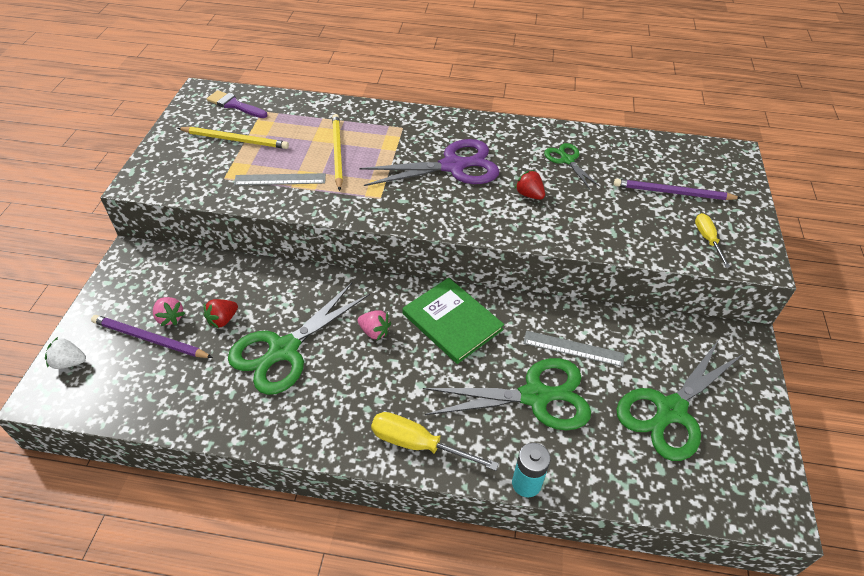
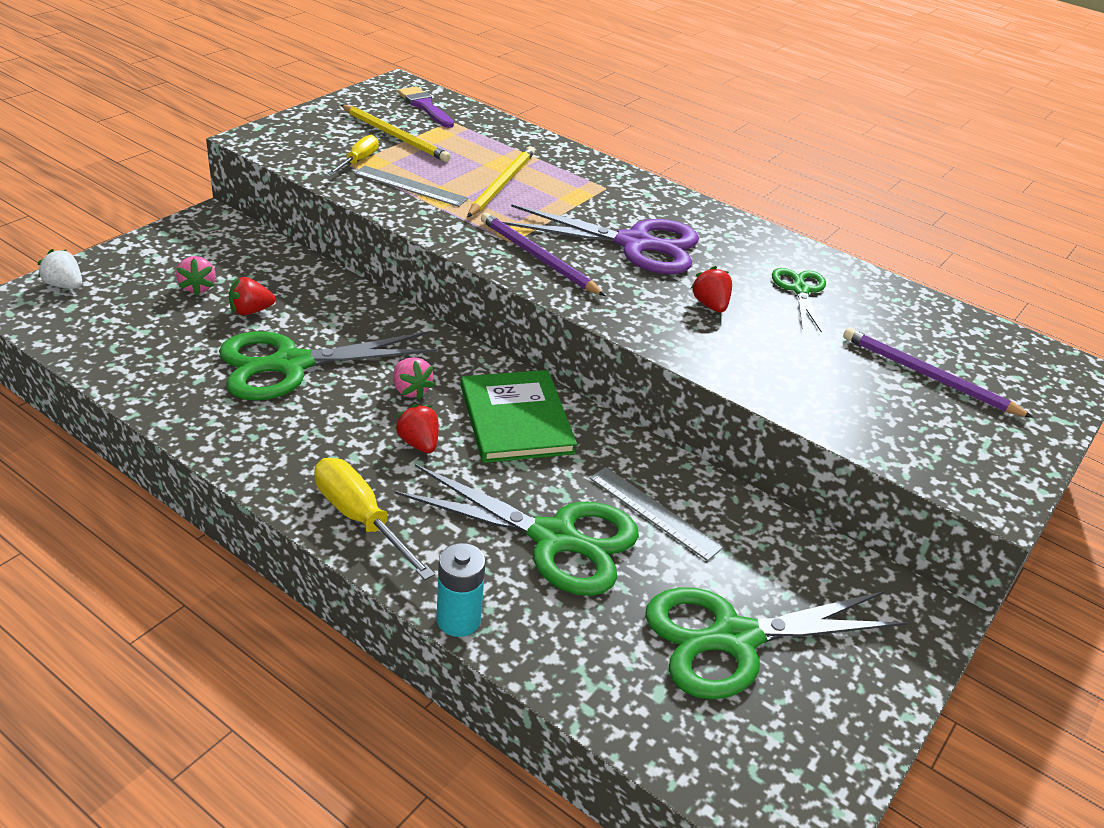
camera: 25 degrees right, 10 degrees down
purple pencil [91,315,213,358] -> purple pencil moved to [481,213,606,296]
yellow screwdriver [695,213,730,268] -> yellow screwdriver moved to [328,135,378,175]
none -> red strawberry [395,404,439,453]

